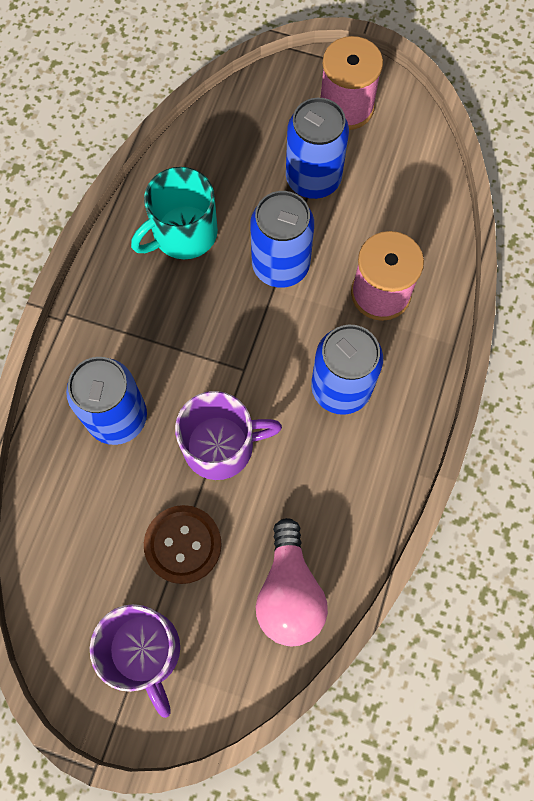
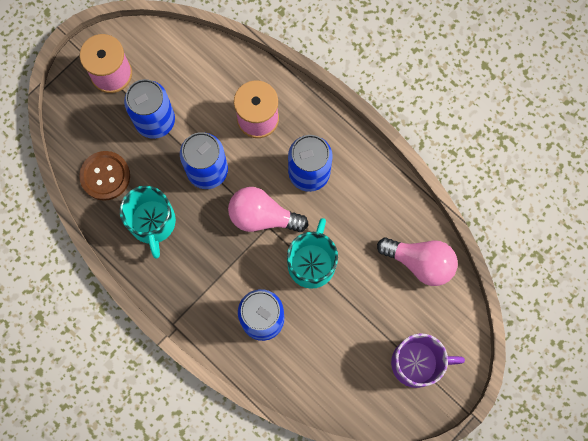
camera: 65 degrees left, 5 degrees up
brown button [144,505,222,584] -> brown button moved to [79,151,130,201]
purple mug [175,391,282,480] -> turquoise mug [287,218,338,289]
none -> pink light bulb [228,187,308,232]

